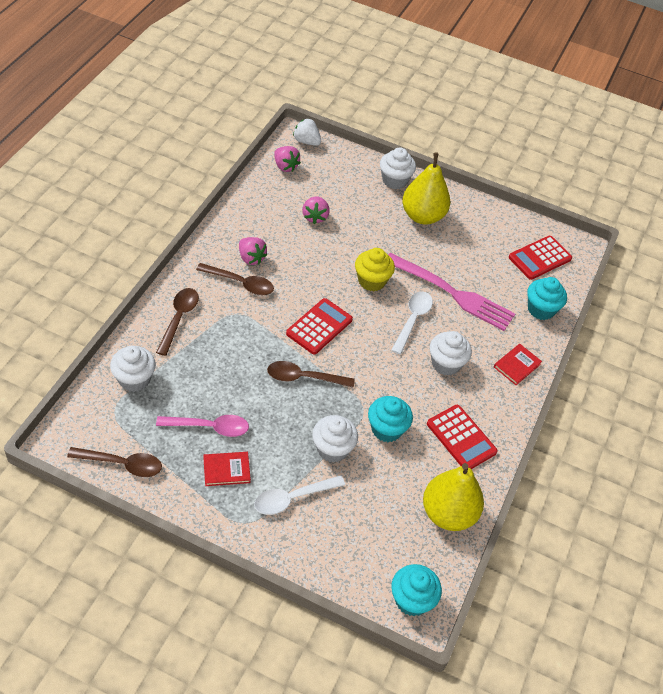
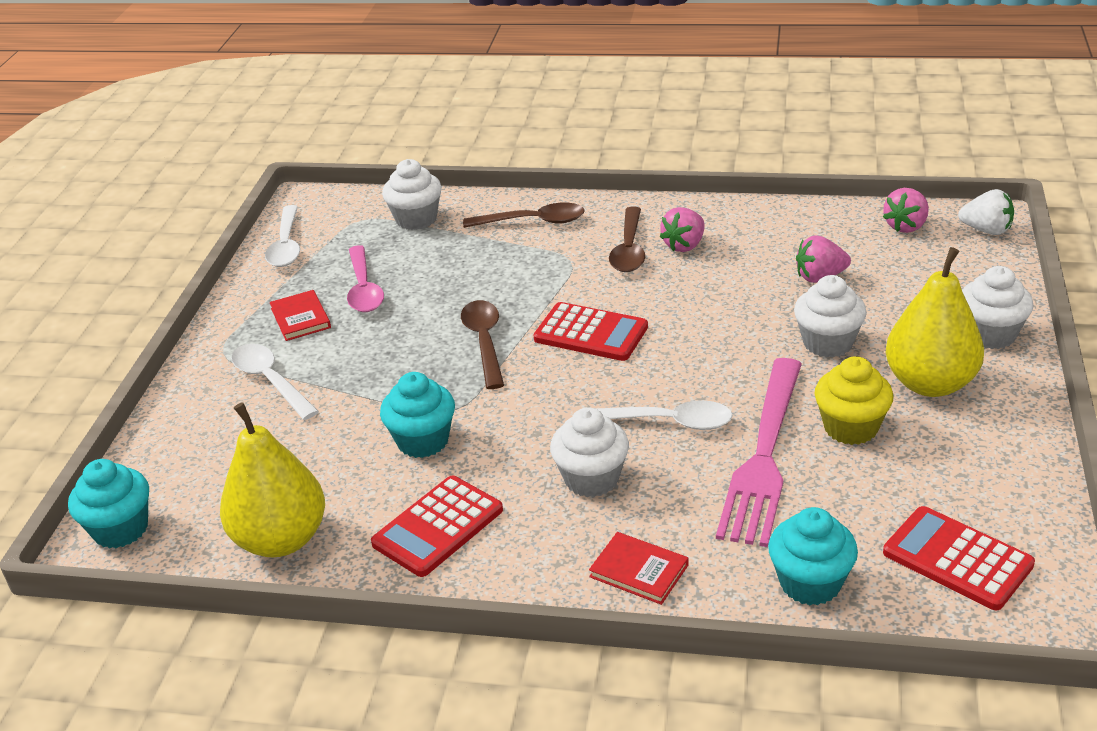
camera: 85 degrees right, 15 degrees down
brown spoon [67,447,162,477] -> white spoon [265,205,300,267]
white strawberry [293,118,321,146] -> white strawberry turned 90 degrees clockwise [958,189,1014,235]
white cupcake [312,415,358,463] -> white cupcake moved to [794,275,867,358]
yellow cupcake [355,248,395,291] -> yellow cupcake moved to [815,356,893,445]

